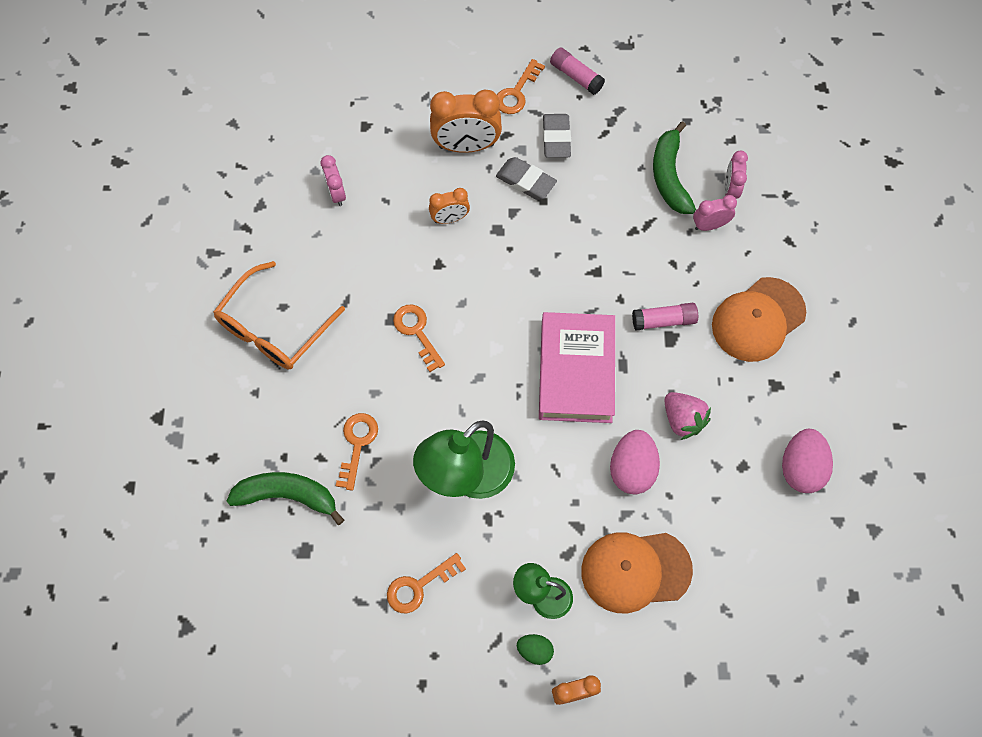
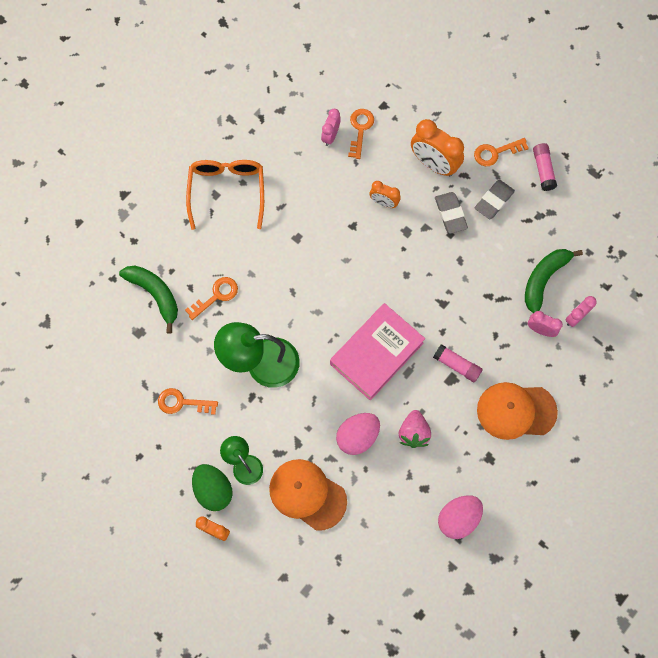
camera: 40 degrees right, 5 degrees up
orange glasses [213,261,345,369] -> orange glasses turned 105 degrees clockwise [186,160,264,230]
orange key [393,305,445,372] -> orange key moved to [348,109,374,159]
green egg [517,634,554,665] -> green egg [192,464,232,511], size x1.81

